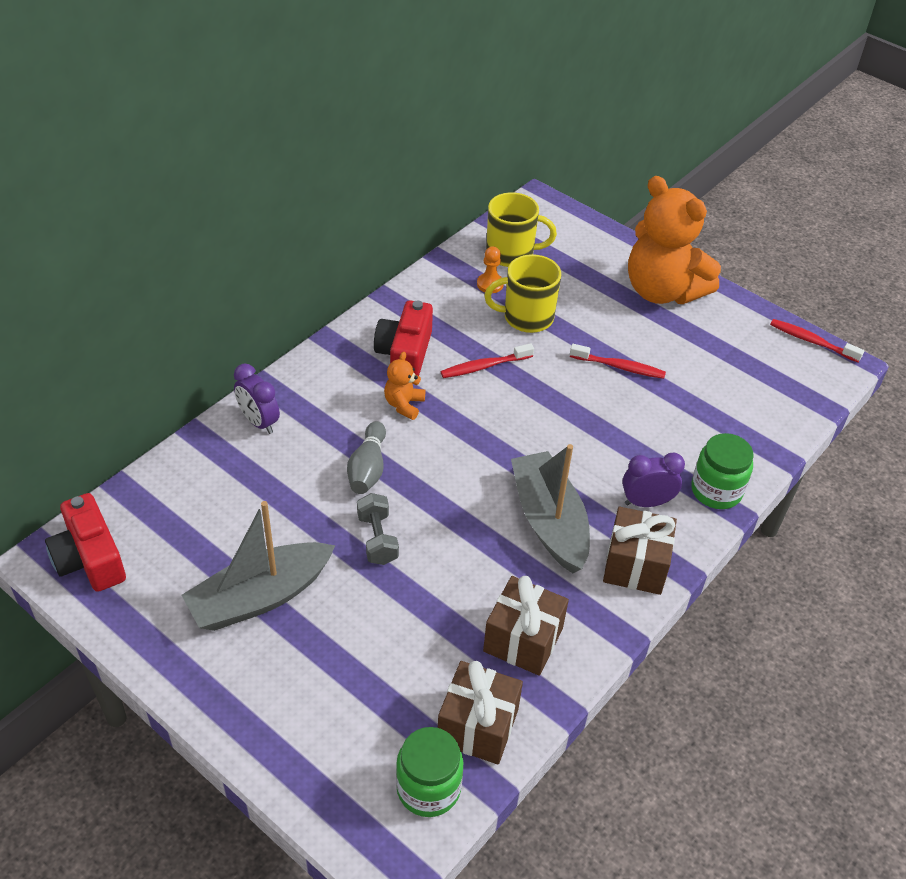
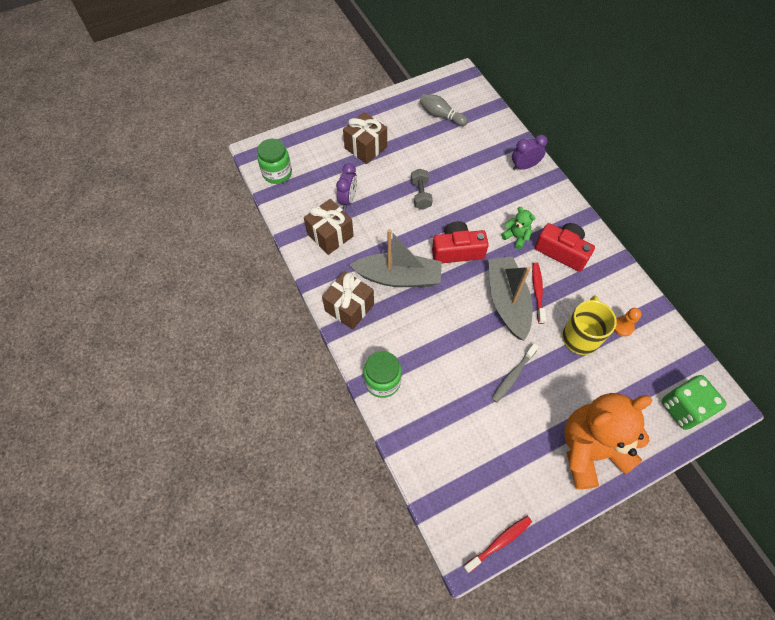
camera: 115 degrees right, 15 degrees up
red camera [45,493,126,592] -> red camera moved to [432,221,489,263]
grey boat [182,501,335,631] -> grey boat moved to [488,256,533,340]
grey bowling pin [347,421,386,494] -> grey bowling pin moved to [420,94,468,126]
grey dumbbell [357,493,399,565] -> grey dumbbell turned 75 degrees clockwise [411,168,433,210]
orange teddy bear [384,352,425,420] -> green teddy bear [501,207,535,249]
brown gift [438,661,523,764] -> brown gift moved to [343,112,387,164]
yellow mug [486,192,557,267] -> none
red toothbrush [570,344,666,379] -> grey toothbrush [491,343,539,403]
purple clock [622,453,685,507] -> purple clock moved to [336,163,357,209]
none -> green dice [662,375,726,430]

